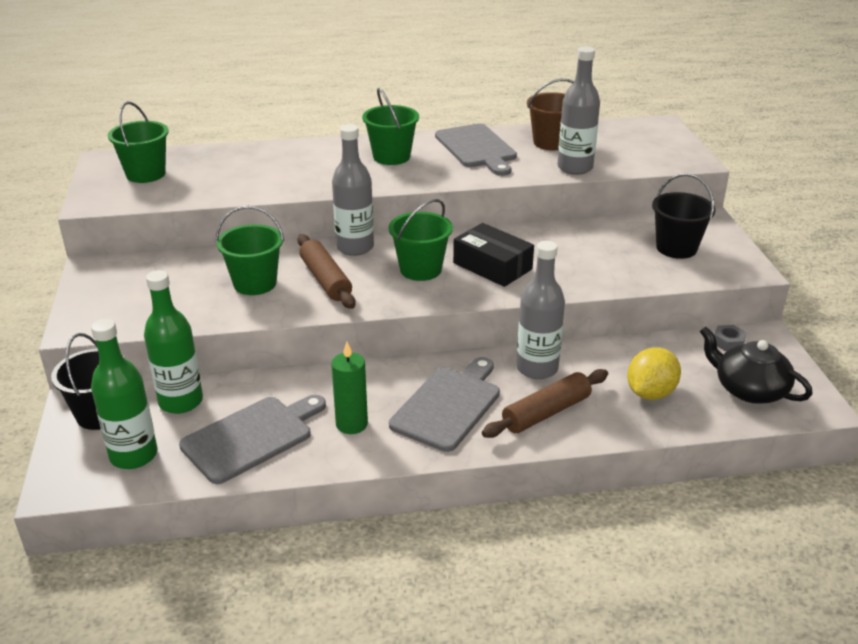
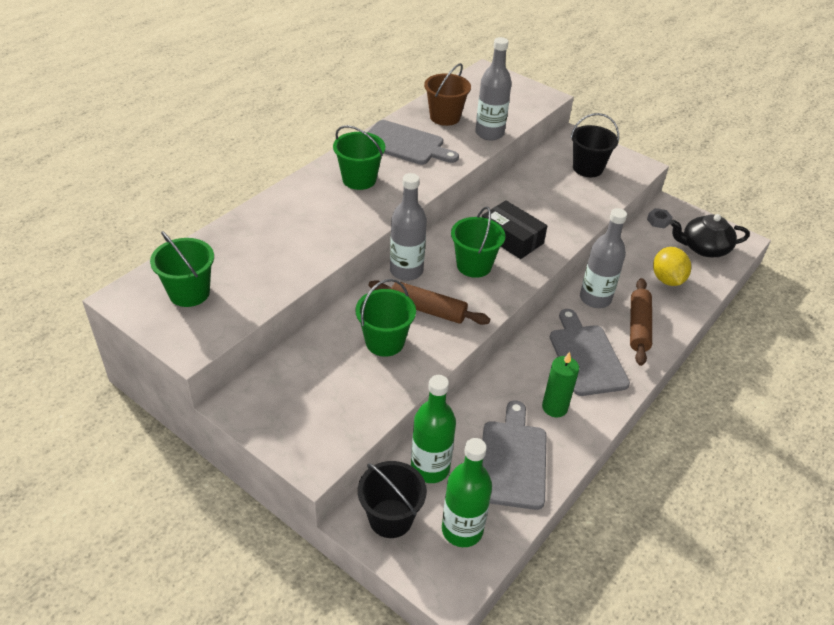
camera: 45 degrees left, 10 degrees up
black box [453,223,534,287] -> black box turned 45 degrees clockwise [482,200,548,259]

